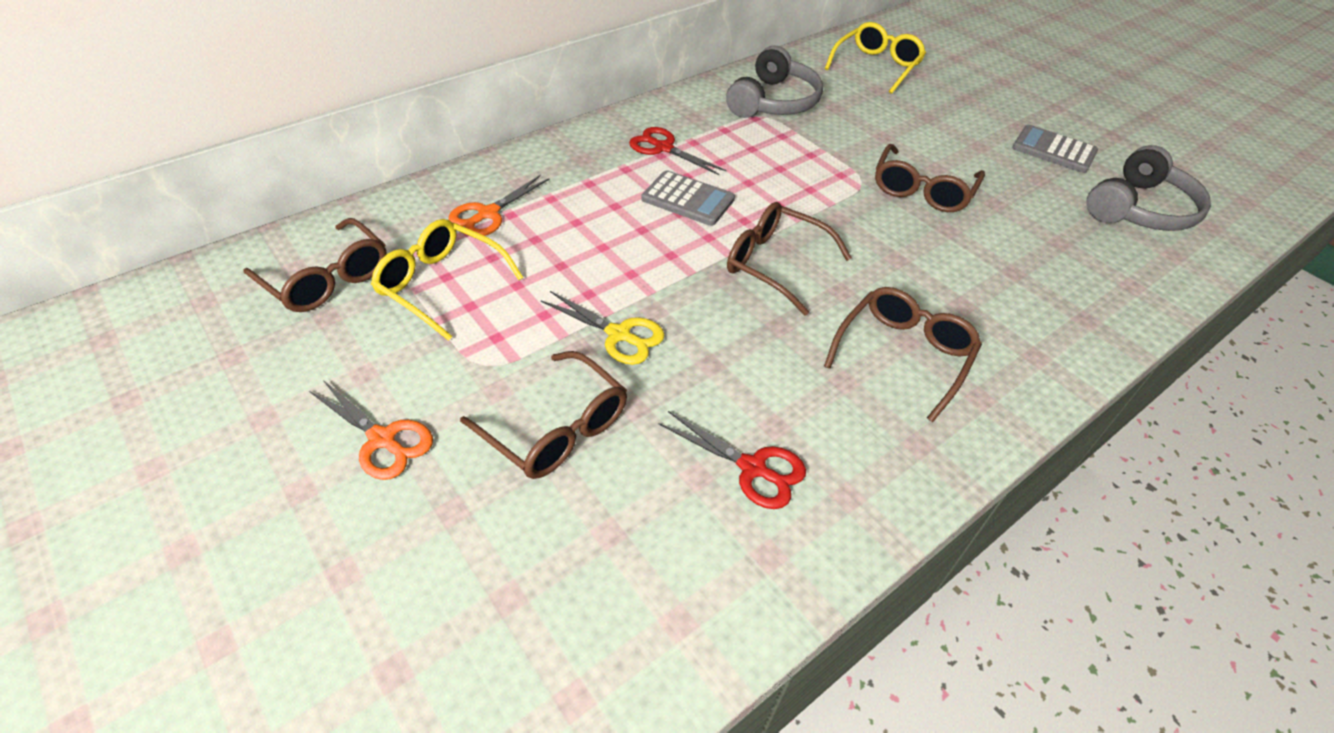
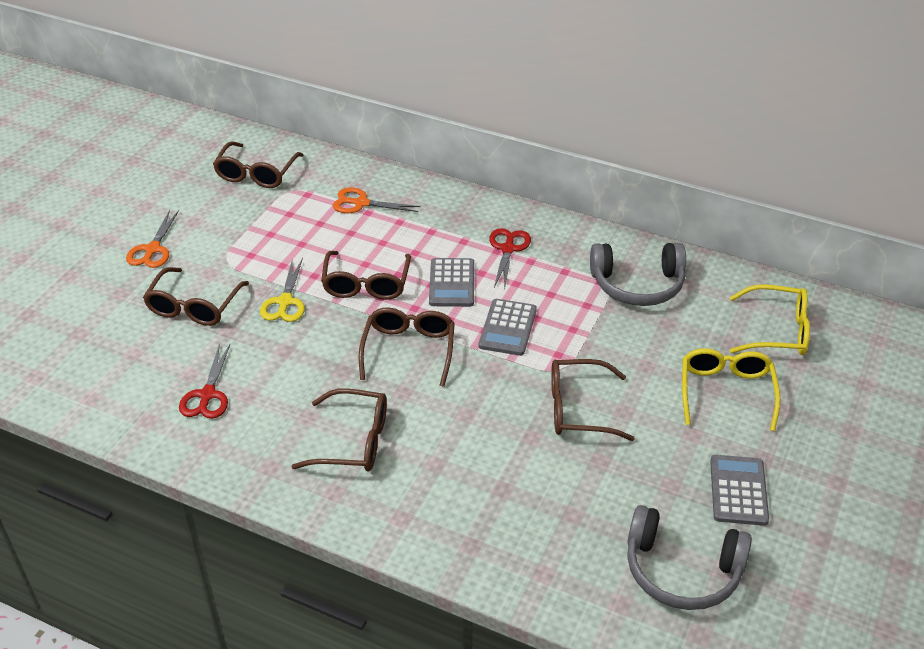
camera: 65 degrees right, 5 degrees down
yellow glasses [371,219,523,341] -> yellow glasses moved to [682,348,781,431]
none -> brown glasses [321,251,411,300]
none -> grey calculator [479,299,537,356]

